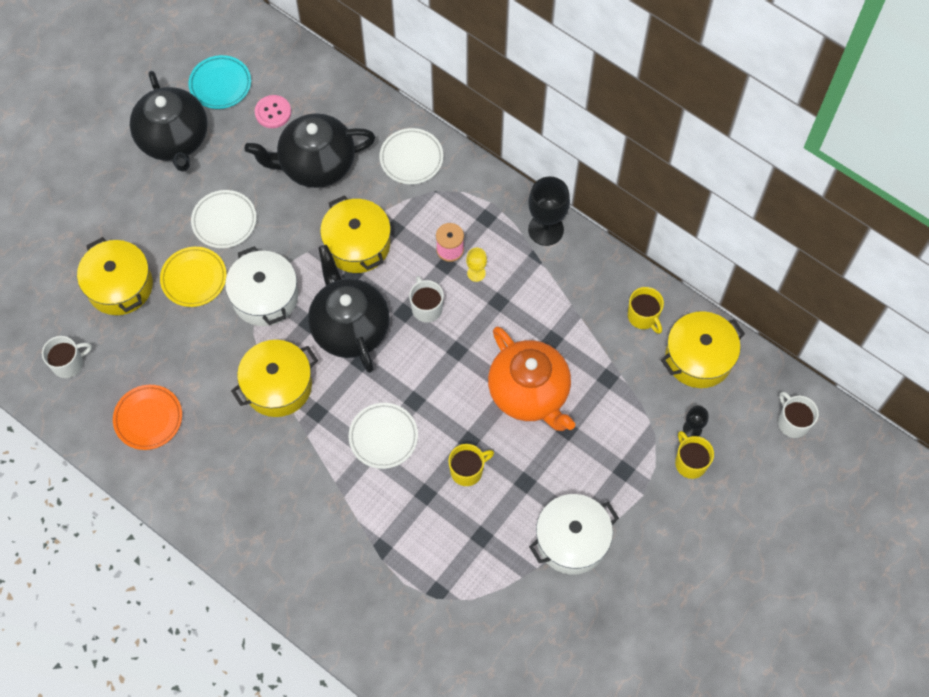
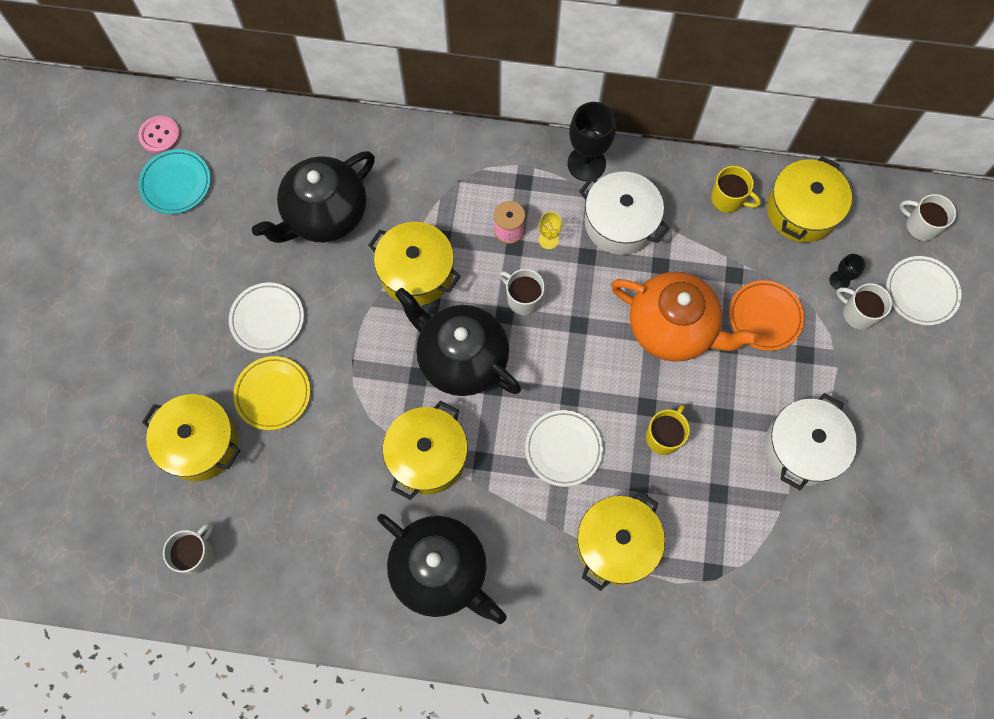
camera: 30 degrees left, 5 degrees up
orange plate [113,385,182,450] -> orange plate moved to [729,280,804,351]
black teapot [130,71,208,172] -> black teapot moved to [377,514,507,624]
white pot [225,246,298,326] -> white pot moved to [579,172,670,255]
pink button [255,95,291,128] -> pink button moved to [138,116,180,154]
white plate [379,128,443,184] -> white plate moved to [886,256,962,326]
yellow mug [675,431,714,479] -> white mug [836,283,892,330]
none -> yellow pot [577,491,665,591]

